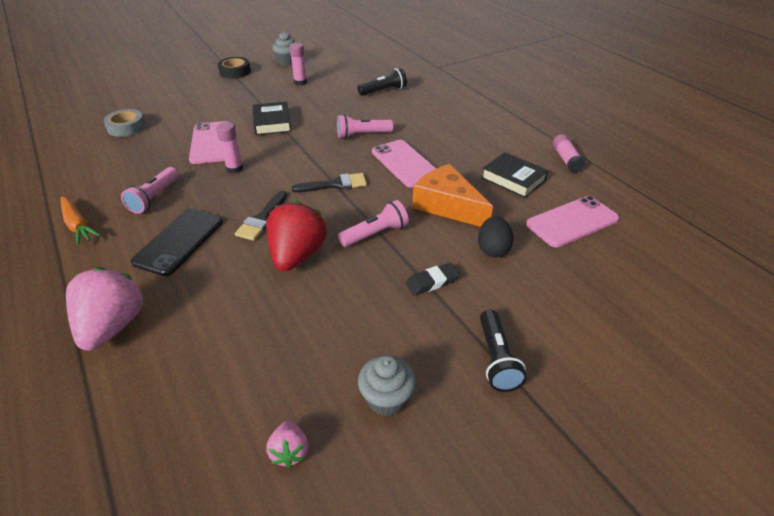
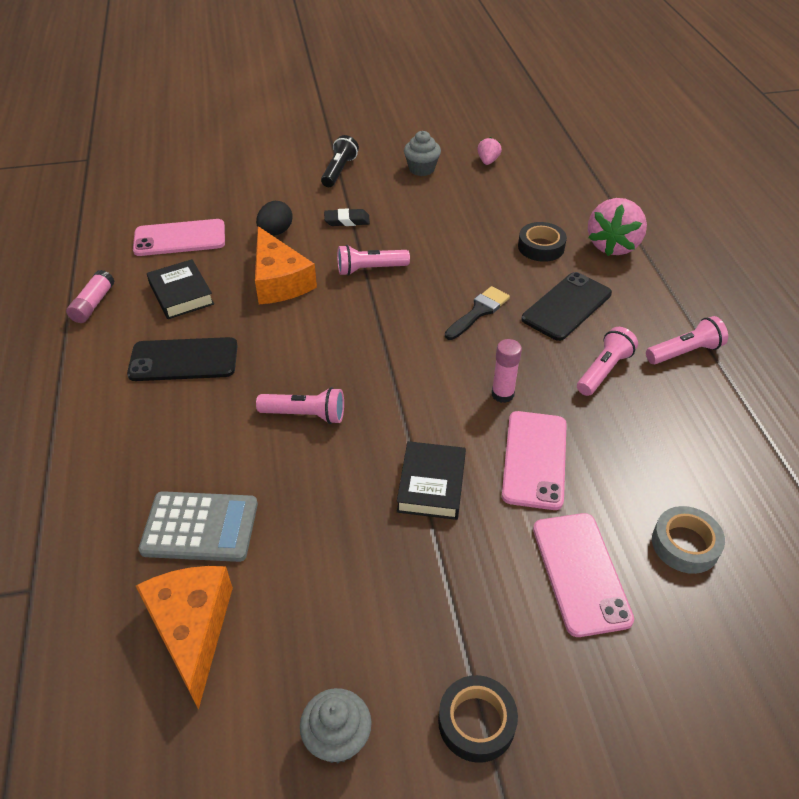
camera: 160 degrees left, 5 degrees up
orange carrot [61,196,101,245] -> pink flashlight [646,316,728,364]
red strawberry [266,200,327,271] -> none
pink glue stick [289,43,307,85] -> none
black brush [292,173,367,192] -> none
black flashlight [357,67,407,96] -> grey calculator [138,491,258,562]
pink phone [372,140,436,188] -> pink phone moved to [533,513,634,637]
none -> black phone [127,337,238,381]
none -> orange cheese [136,566,233,710]
none -> black tape [518,222,567,262]

